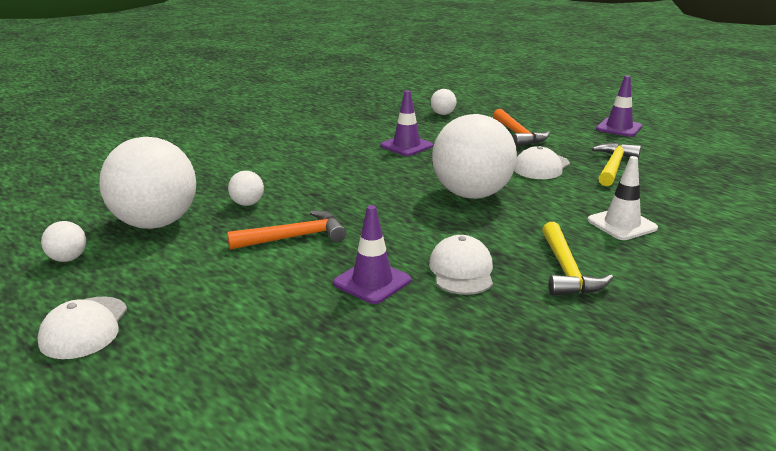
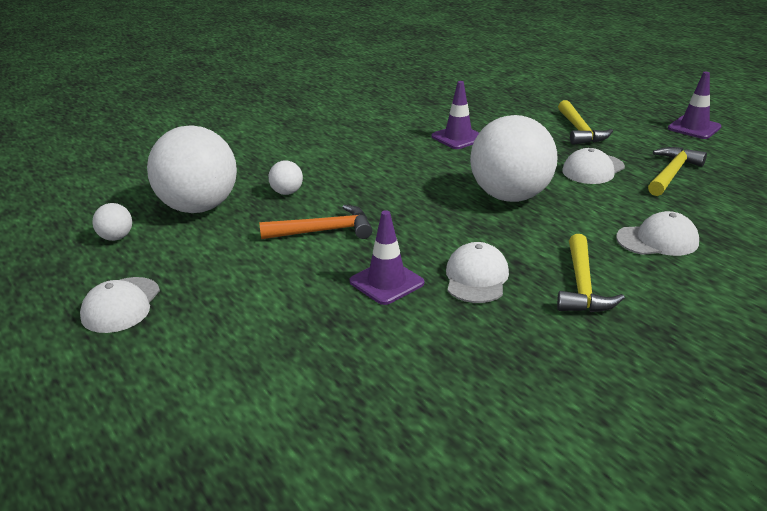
camera: 10 degrees right, 5 degrees up
white ball [431,89,457,115] -> none
orange hammer [493,109,550,147] -> yellow hammer [558,100,613,145]
white traffic cone [588,156,658,240] -> white cap [616,211,699,256]

